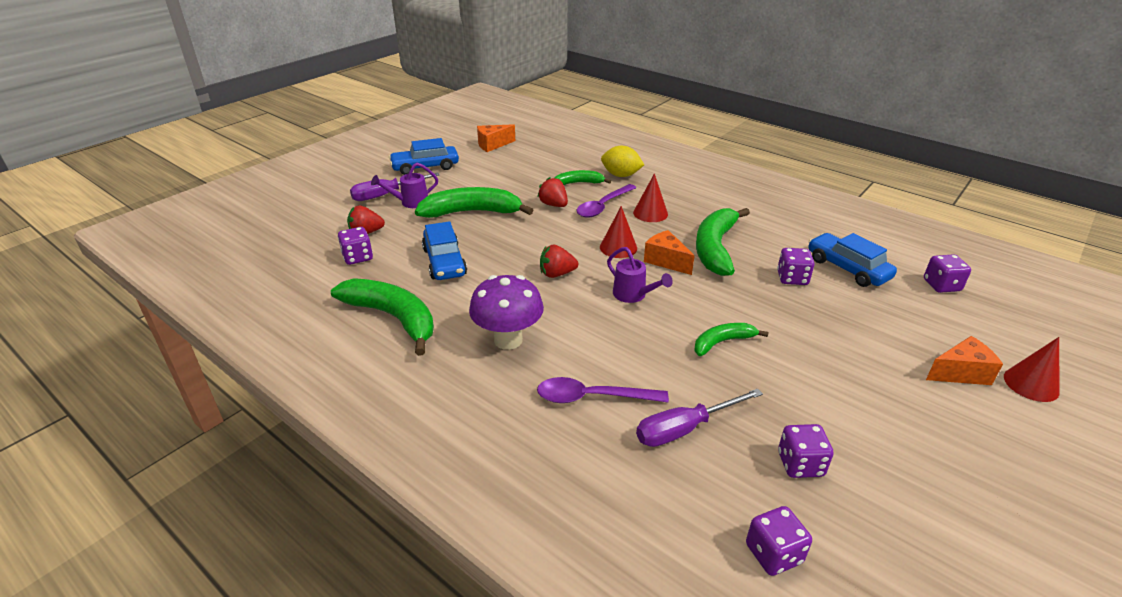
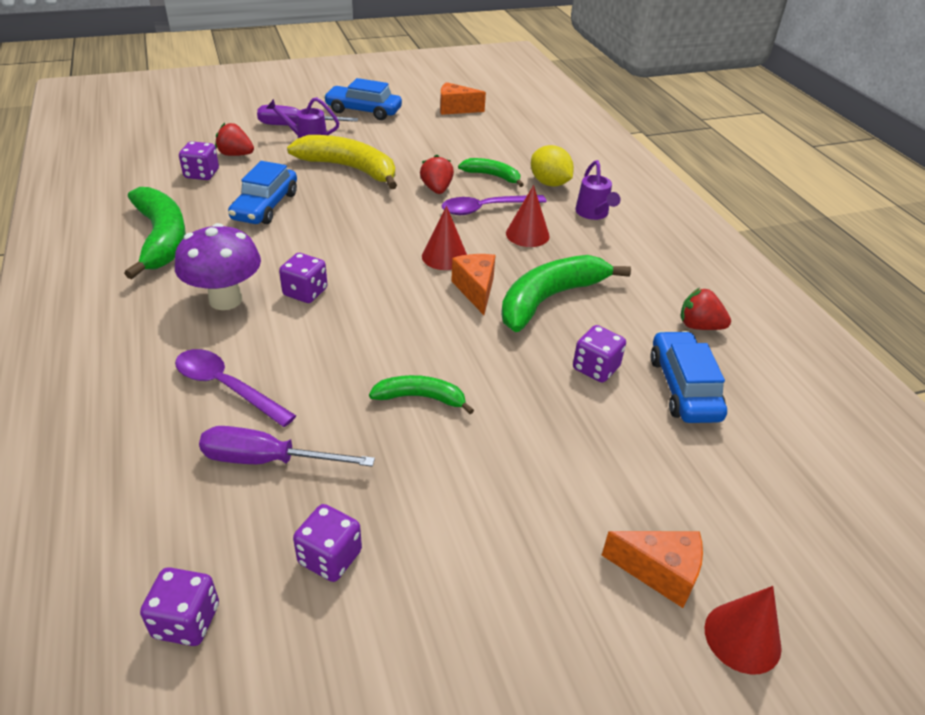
camera: 30 degrees right, 5 degrees up
green banana [415,187,533,218] -> yellow banana [287,135,397,189]
red strawberry [540,244,578,278] -> red strawberry moved to [680,288,731,330]
purple watering can [607,247,673,303] -> purple watering can moved to [575,160,621,220]
purple dice [924,254,971,293] -> purple dice moved to [279,253,328,303]

